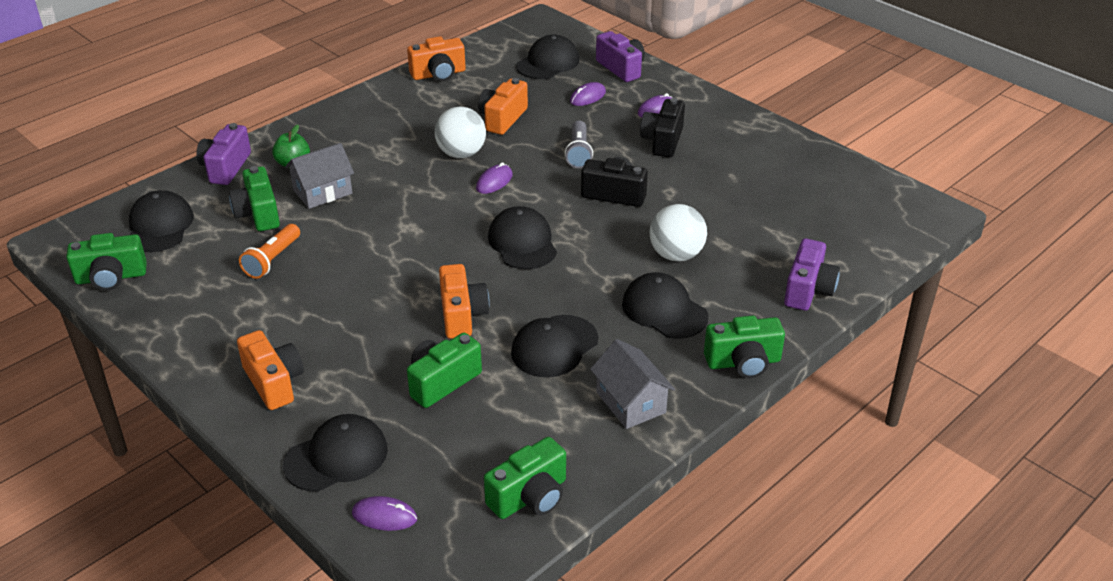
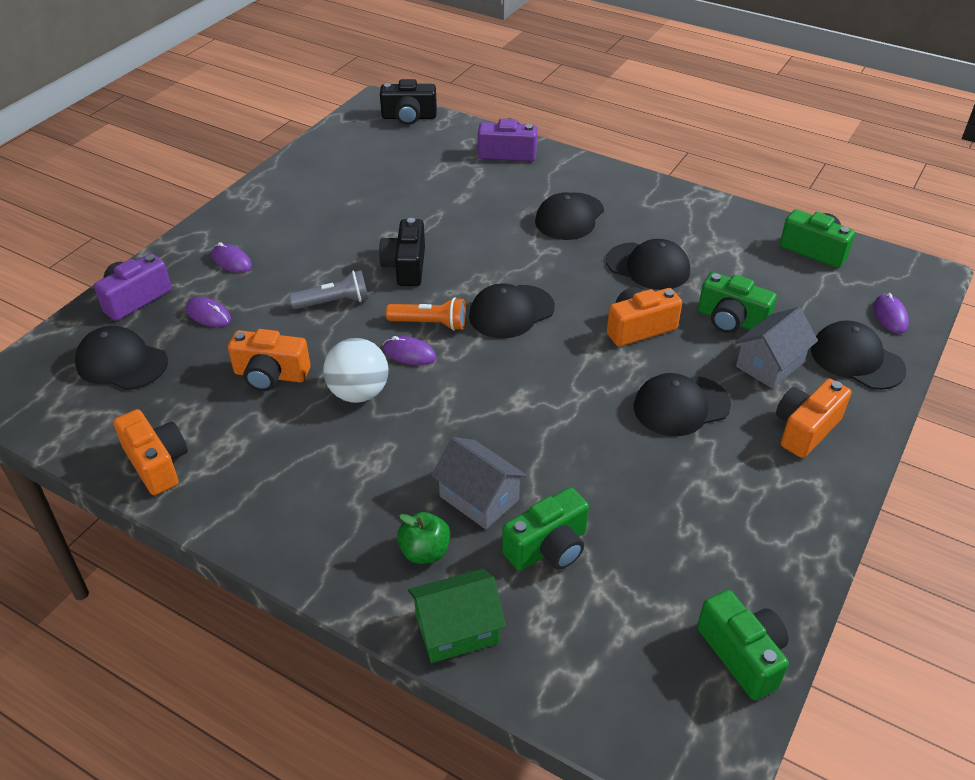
camera: 105 degrees left, 5 degrees up
black cap [129,190,194,252] -> black cap moved to [633,373,731,436]
purple camera [197,123,251,185] -> green house [408,569,506,663]
orange flashlight [239,224,300,279] -> orange flashlight moved to [386,297,466,331]
grey house [590,339,675,429] -> grey house moved to [735,307,818,389]
black camera [640,98,685,157] -> black camera moved to [380,79,437,125]
white ball [649,204,707,262] -> none
green camera [704,315,785,378] -> none

